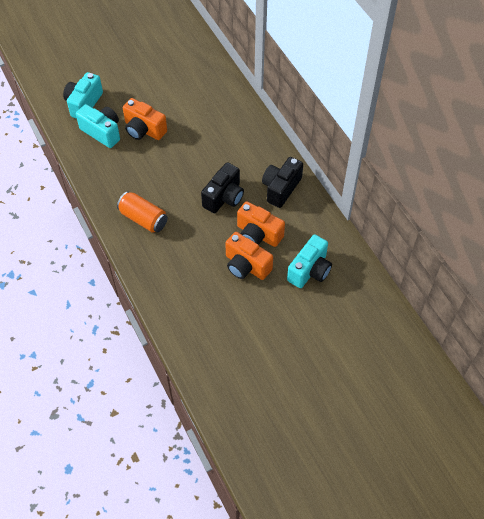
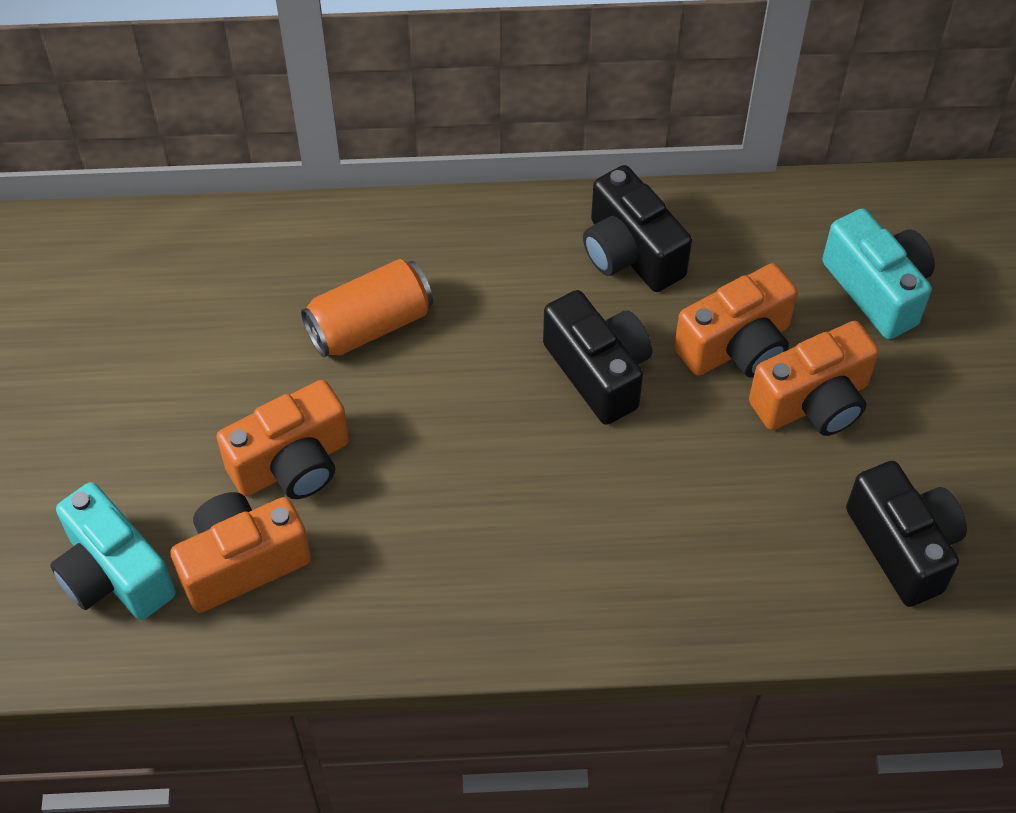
camera: 65 degrees left, 0 degrees up
turquoise camera [76,104,120,148] -> orange camera [170,492,311,613]
orange can [117,192,168,233] -> orange can moved to [301,259,433,358]
none -> black camera [846,461,967,607]

